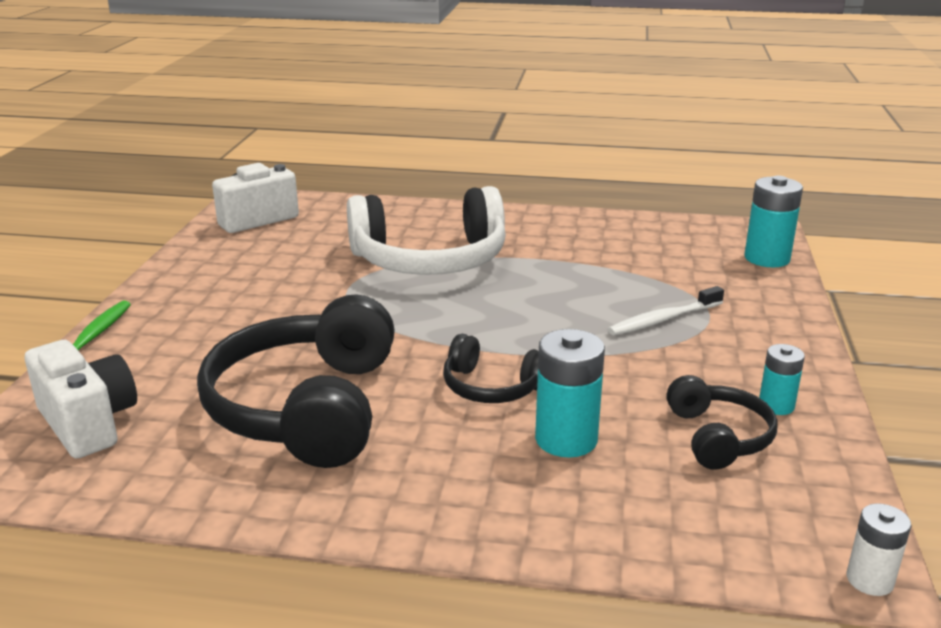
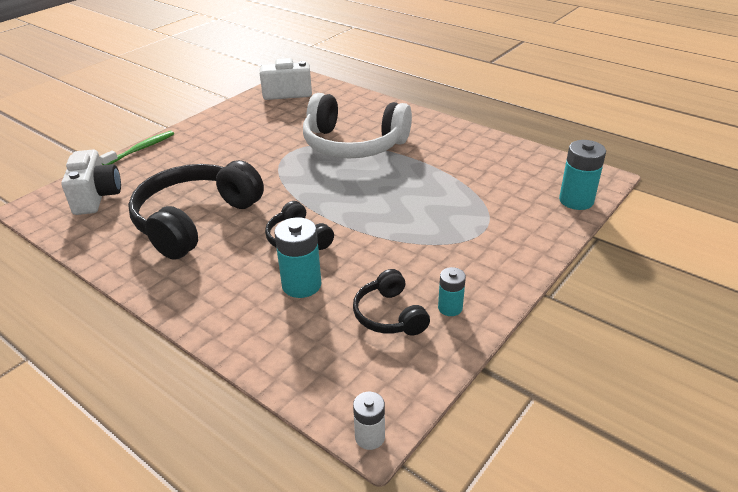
camera: 30 degrees right, 10 degrees up
white toothbrush [608,286,724,335] -> none
black headphones [666,375,778,470] -> black headphones turned 135 degrees clockwise [353,269,430,335]

